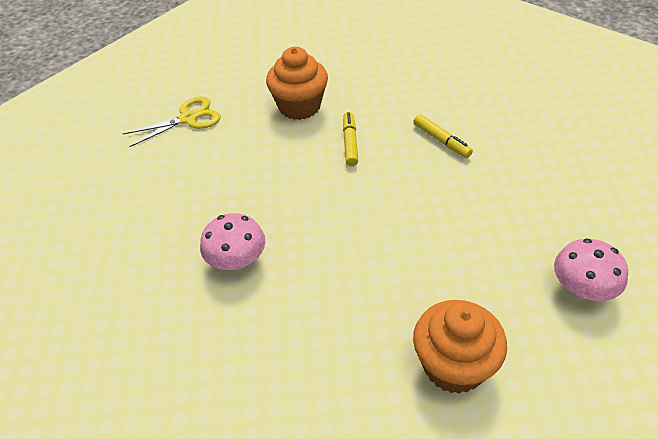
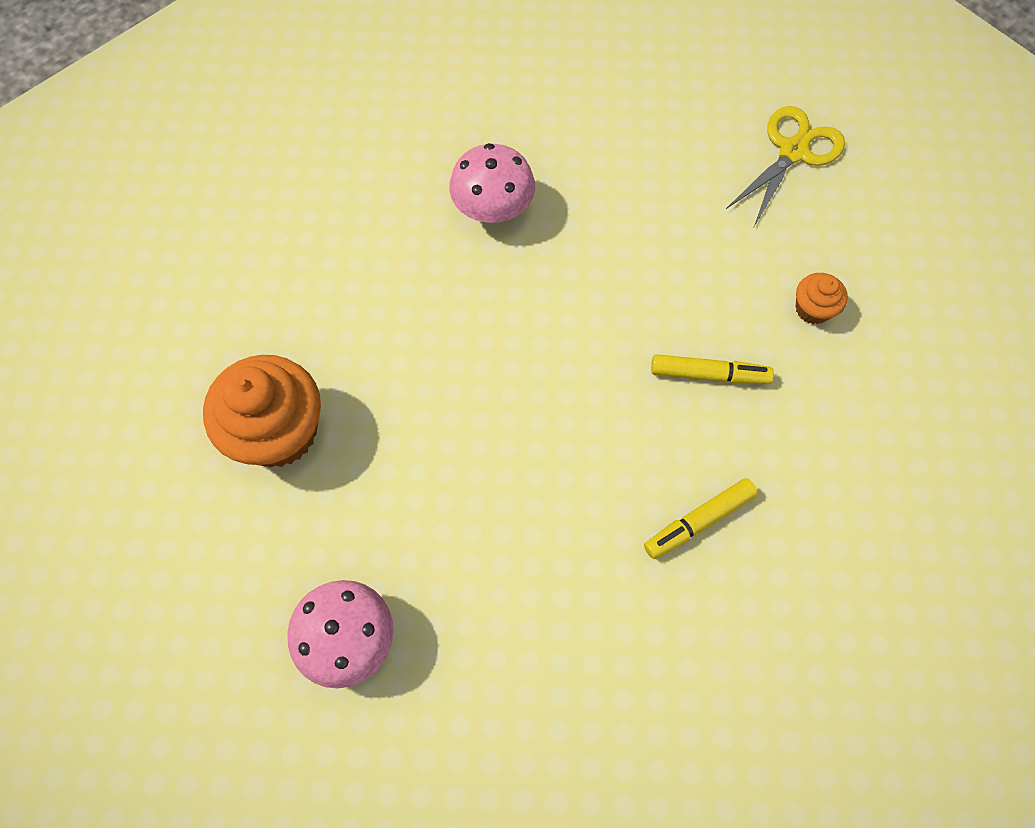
camera: 95 degrees right, 20 degrees up
yellow scissors [123,96,221,147] -> yellow scissors turned 120 degrees counterclockwise [725,106,845,227]
orange cupcake [266,47,328,120] -> orange cupcake [796,273,848,324], size x0.48

